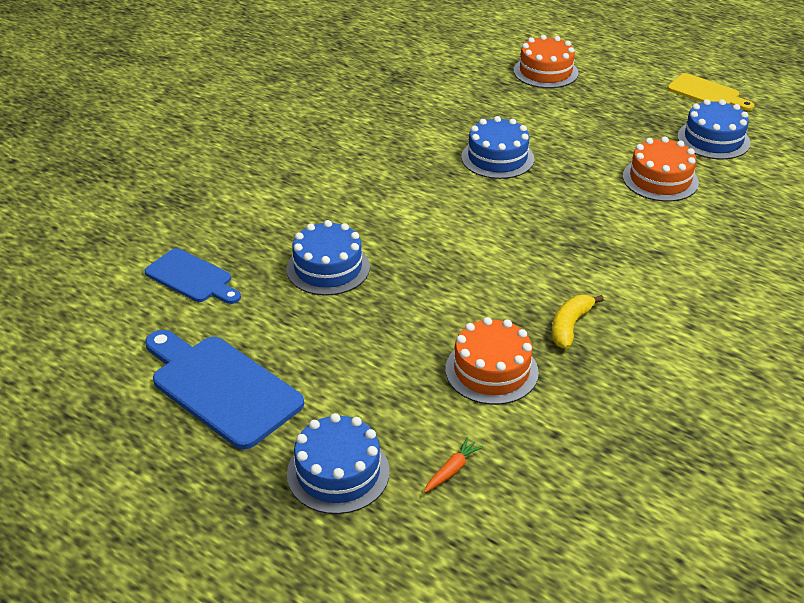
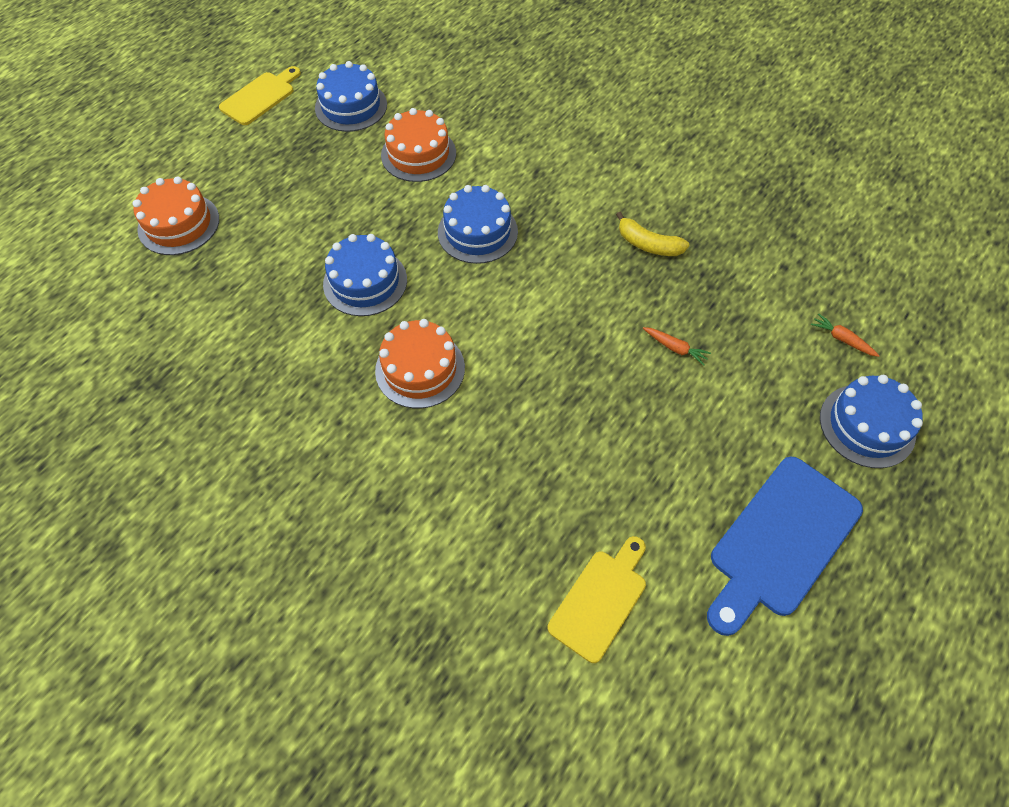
camera: 90 degrees left, 20 degrees up
blue cutting board [144,248,241,304] -> yellow cutting board [548,536,646,663]
blue cake [287,220,370,295] -> blue cake moved to [438,185,518,264]
orange cake [445,317,539,405] -> orange cake moved to [375,319,465,408]
none -> orange carrot [643,327,711,366]

